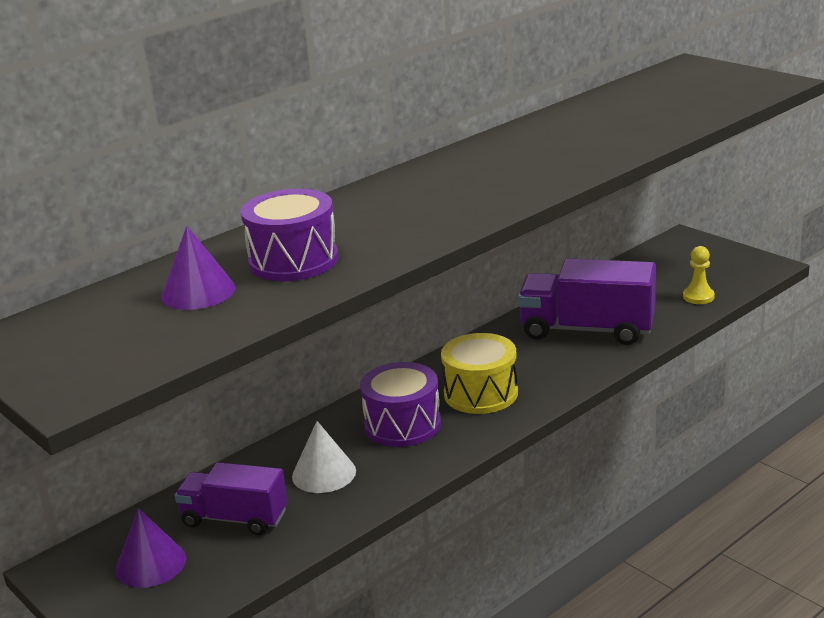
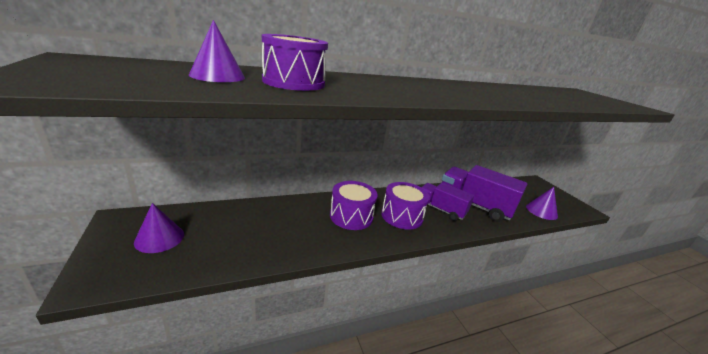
camera: 15 degrees right, 0 degrees up
purple truck [175,462,288,535] -> purple truck moved to [421,182,474,221]
white cone [292,421,356,493] -> none
yellow drum [441,333,518,414] -> purple drum [381,182,430,230]
yellow pawn [683,246,715,304] -> purple cone [526,187,558,220]

